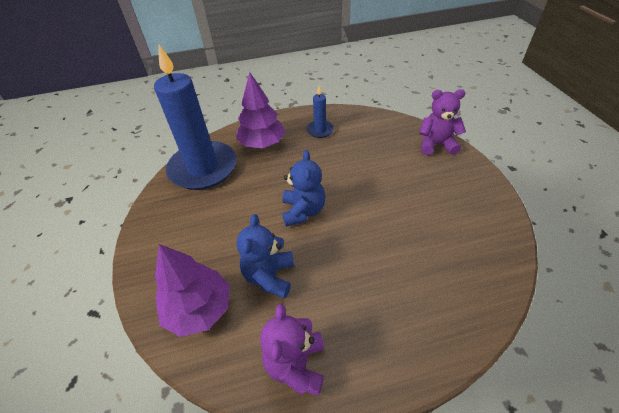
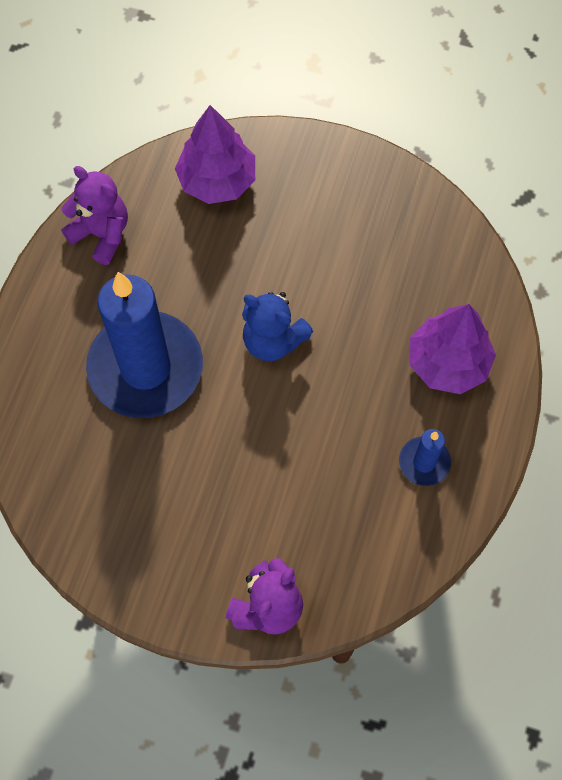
camera: 120 degrees right, 20 degrees up
blue candle [154,43,236,190] -> blue candle moved to [86,272,203,418]
blue teddy bear [237,214,294,298] -> none

